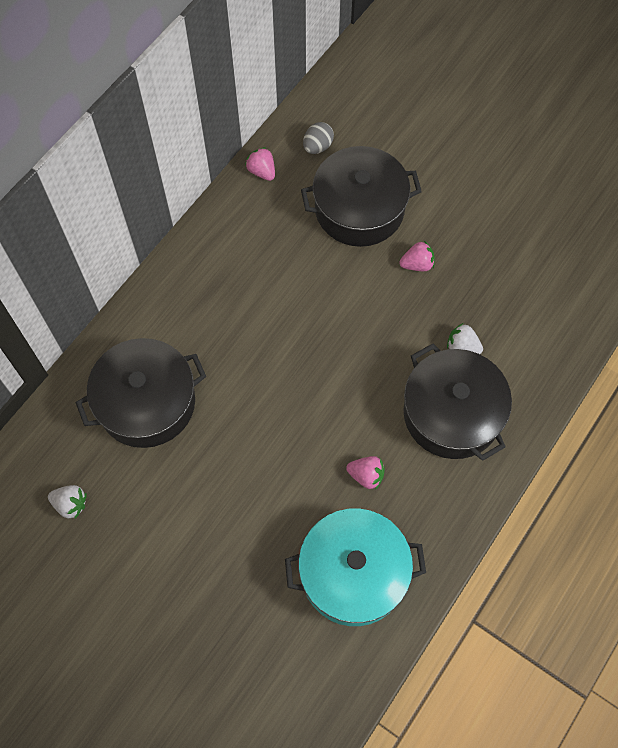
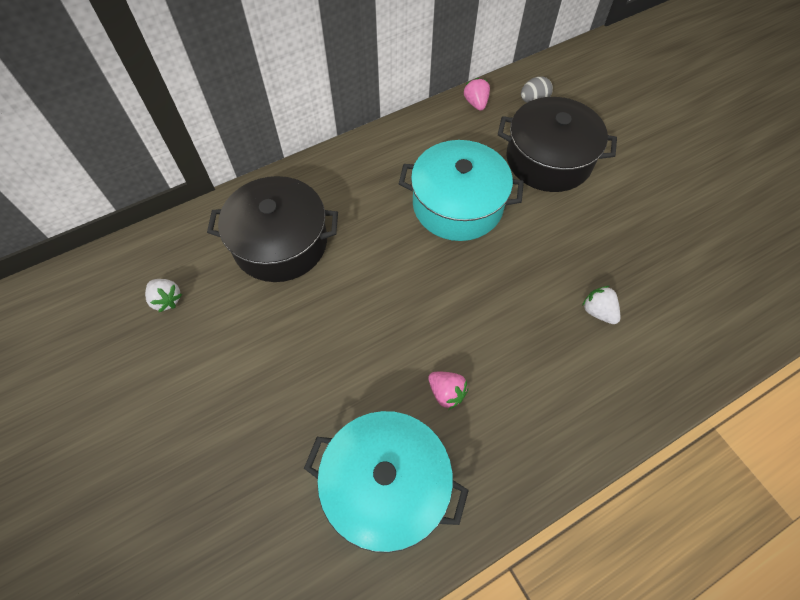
camera: 25 degrees right, 5 degrees down
pink strawberry [399,241,435,271] -> none
black pot [403,344,512,461] -> none
none -> turquoise pot [399,140,524,241]

